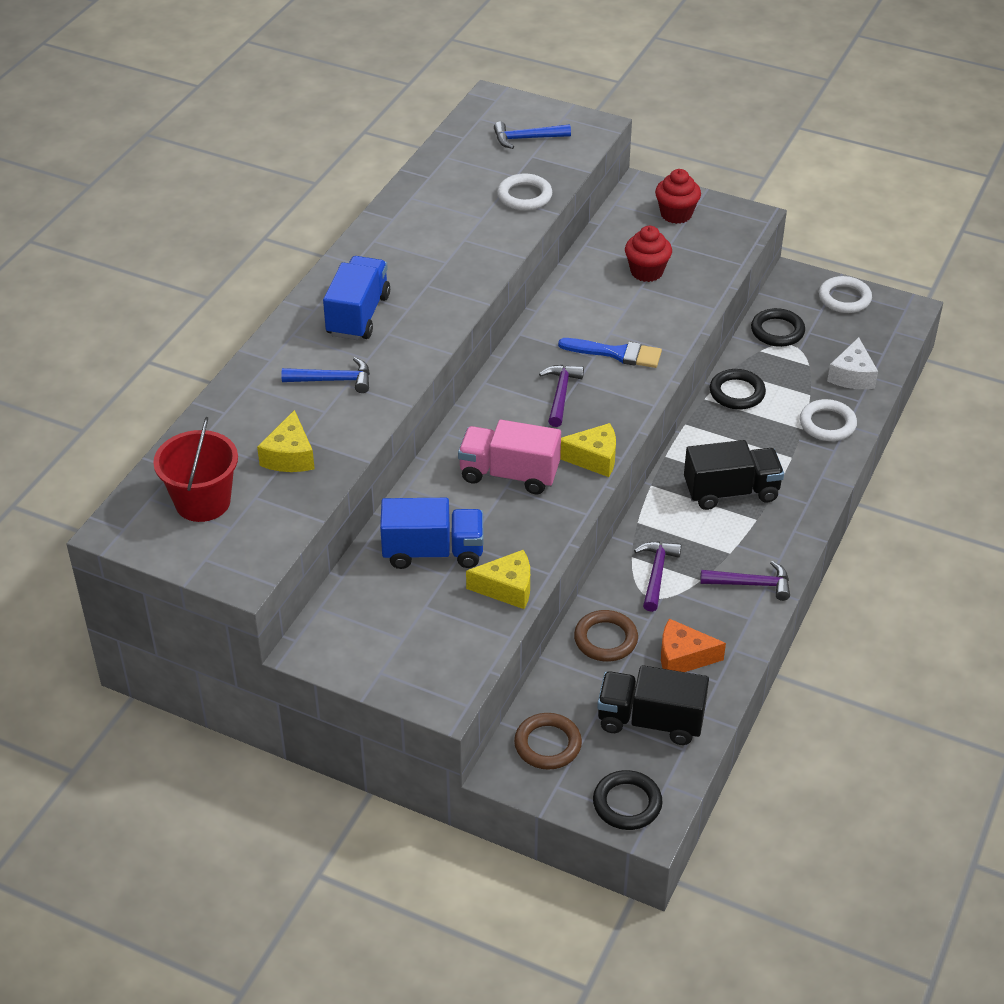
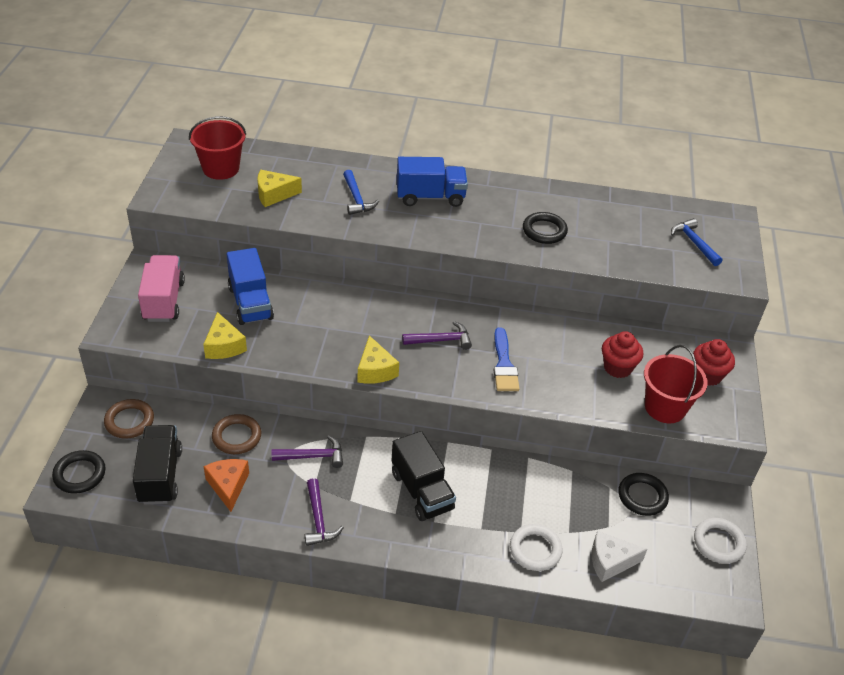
camera: 70 degrees right, 0 degrees up
pink truck [458,420,561,494] -> pink truck moved to [138,255,185,322]
white ring [497,173,552,211] -> none
black ring [710,369,766,409] -> black ring moved to [523,212,568,244]
none -> red bucket [644,345,708,423]

